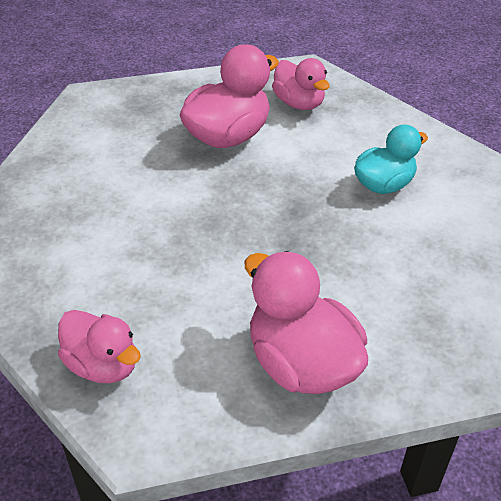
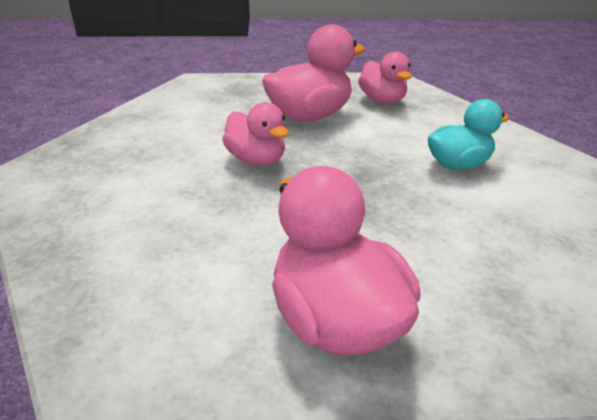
camera: 10 degrees right, 10 degrees down
pink duck [58,310,141,383] -> pink duck moved to [222,102,289,166]

